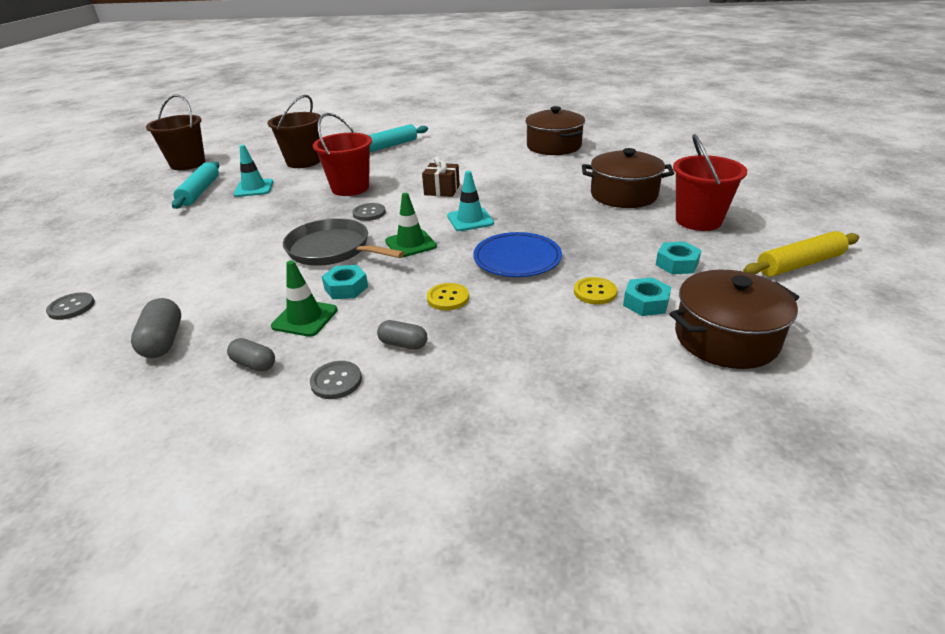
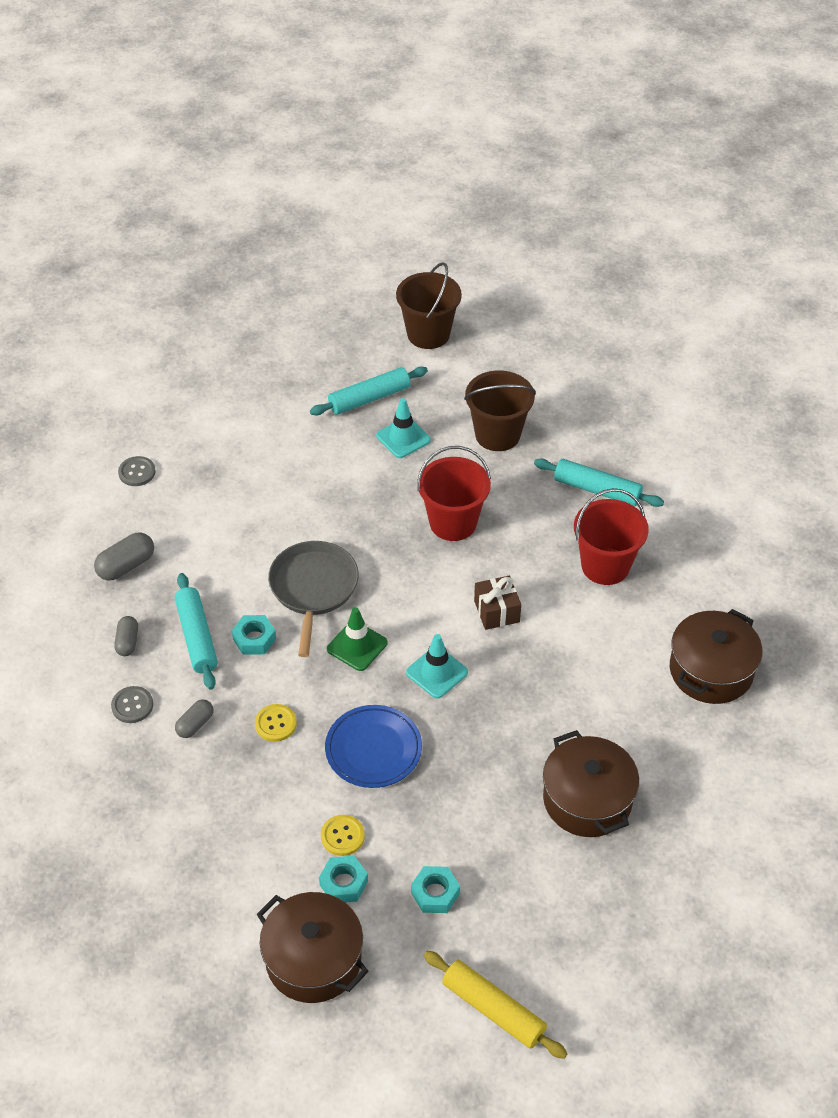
camera: 60 degrees right, 15 degrees up
green traffic cone [271,260,337,337] -> turquoise rolling pin [175,573,218,690]
grey button [352,203,386,221] -> none
grey capsule [377,320,427,350] -> grey capsule turned 45 degrees clockwise [175,700,214,738]
red bucket [673,134,747,231] -> red bucket moved to [574,488,649,585]

